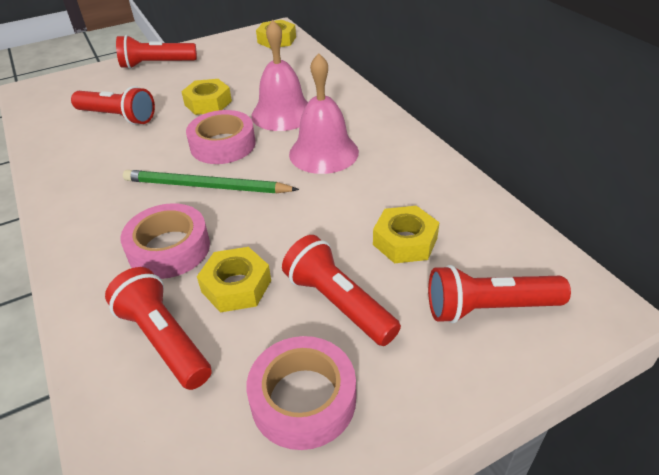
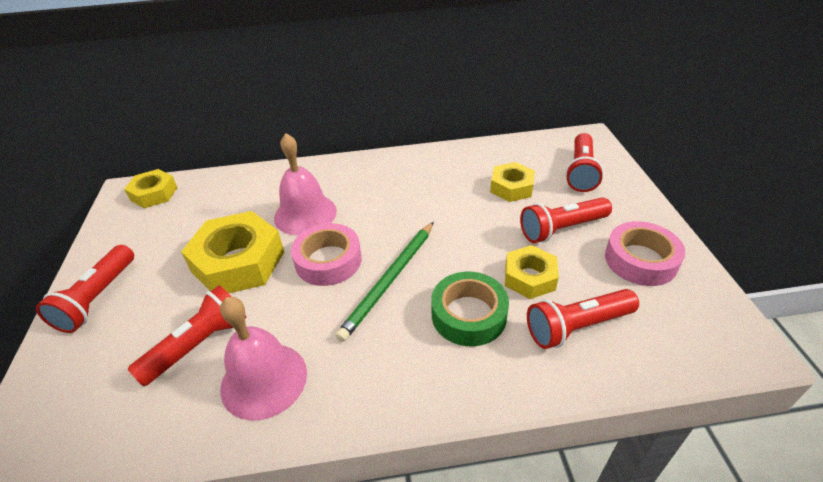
camera: 70 degrees left, 0 degrees up
pink tape [120,203,210,279] -> green tape [431,272,509,346]
yellow nut [181,79,232,115] -> yellow nut [181,211,284,293], size x1.72
pink bell [289,53,359,174] -> pink bell moved to [220,297,307,421]

